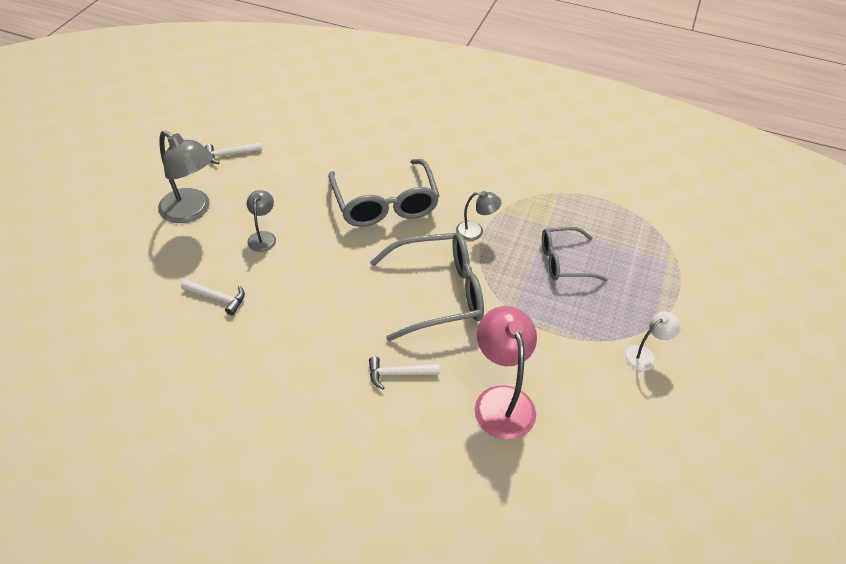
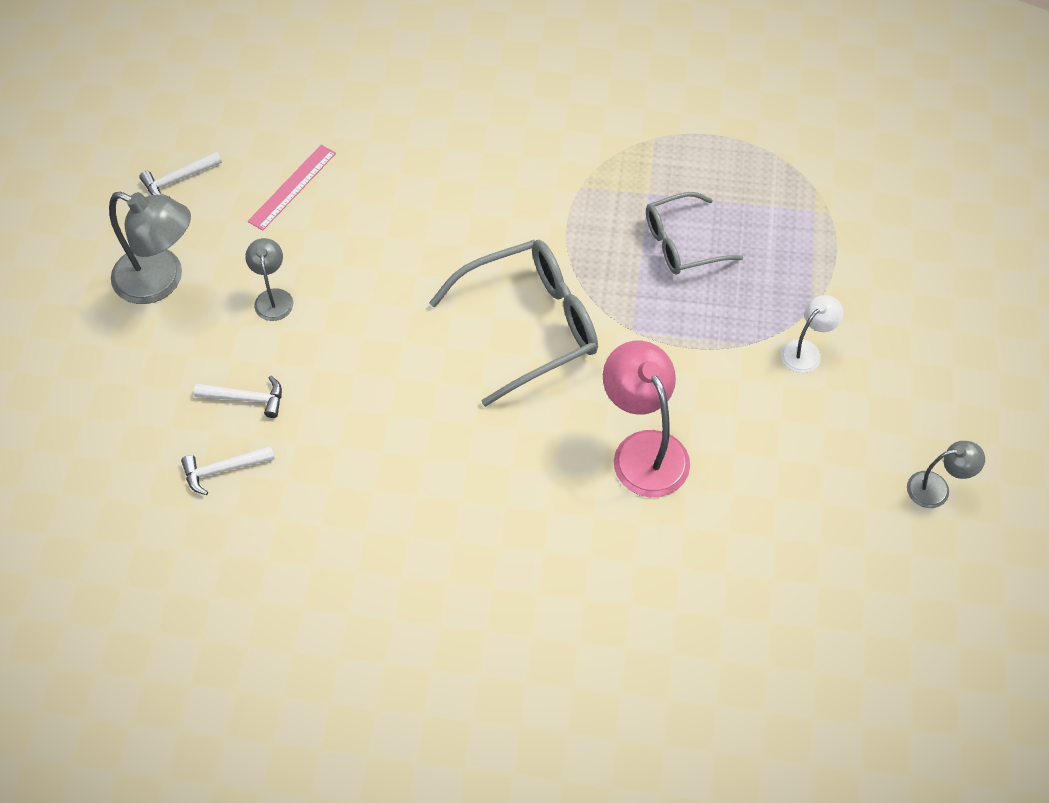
camera: 10 degrees left, 10 degrees up
grey glasses [328,159,439,227] -> none
white hammer [369,357,440,390] -> white hammer moved to [181,446,275,495]
grey lamp [456,191,502,241] -> grey lamp moved to [907,441,985,508]
none -> pink ruler [248,145,336,231]

